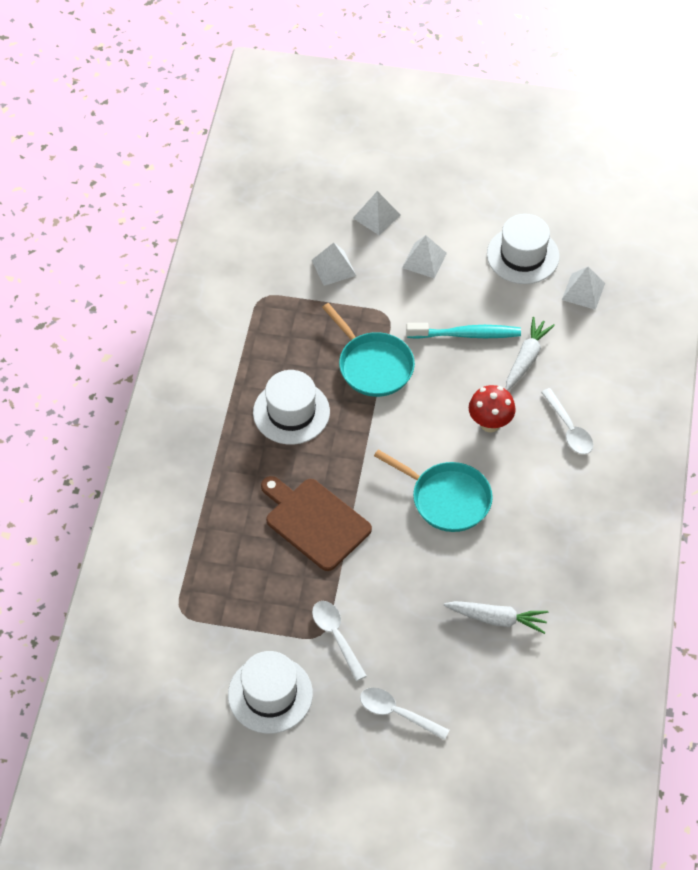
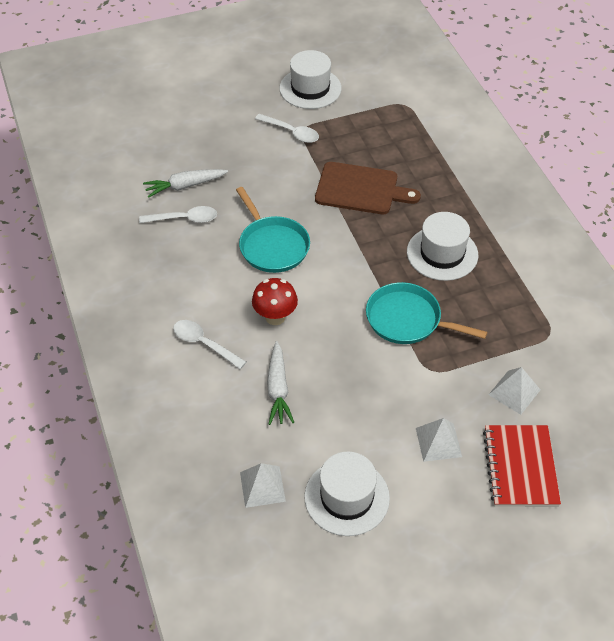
camera: 150 degrees right, 5 degrees down
white pyramid [353,191,400,235] -> red notebook [483,425,561,507]
white spoon [360,688,450,740] -> white spoon moved to [139,206,217,223]
turquoise pan [374,449,493,532] -> turquoise pan turned 120 degrees counterclockwise [236,187,310,273]
turquoise toothbrush [406,323,521,339] -> none

